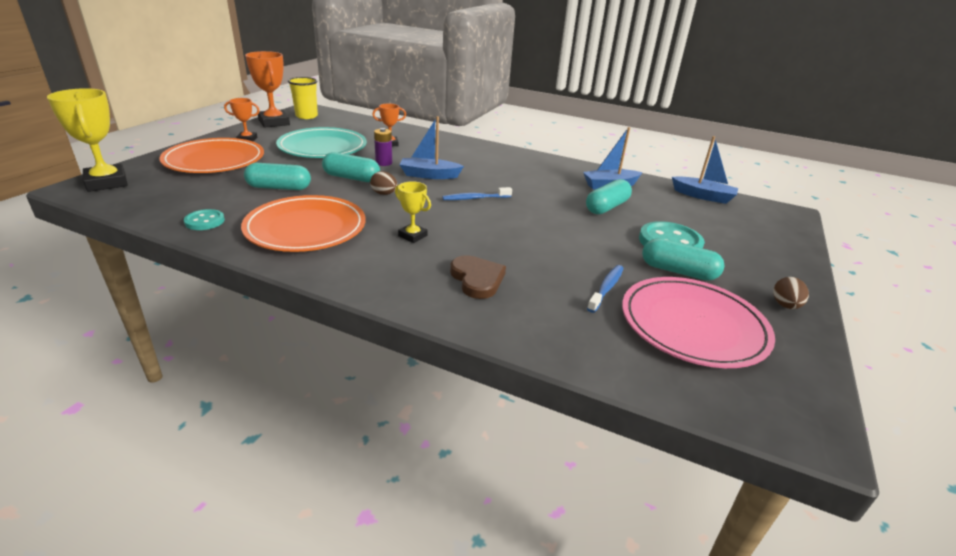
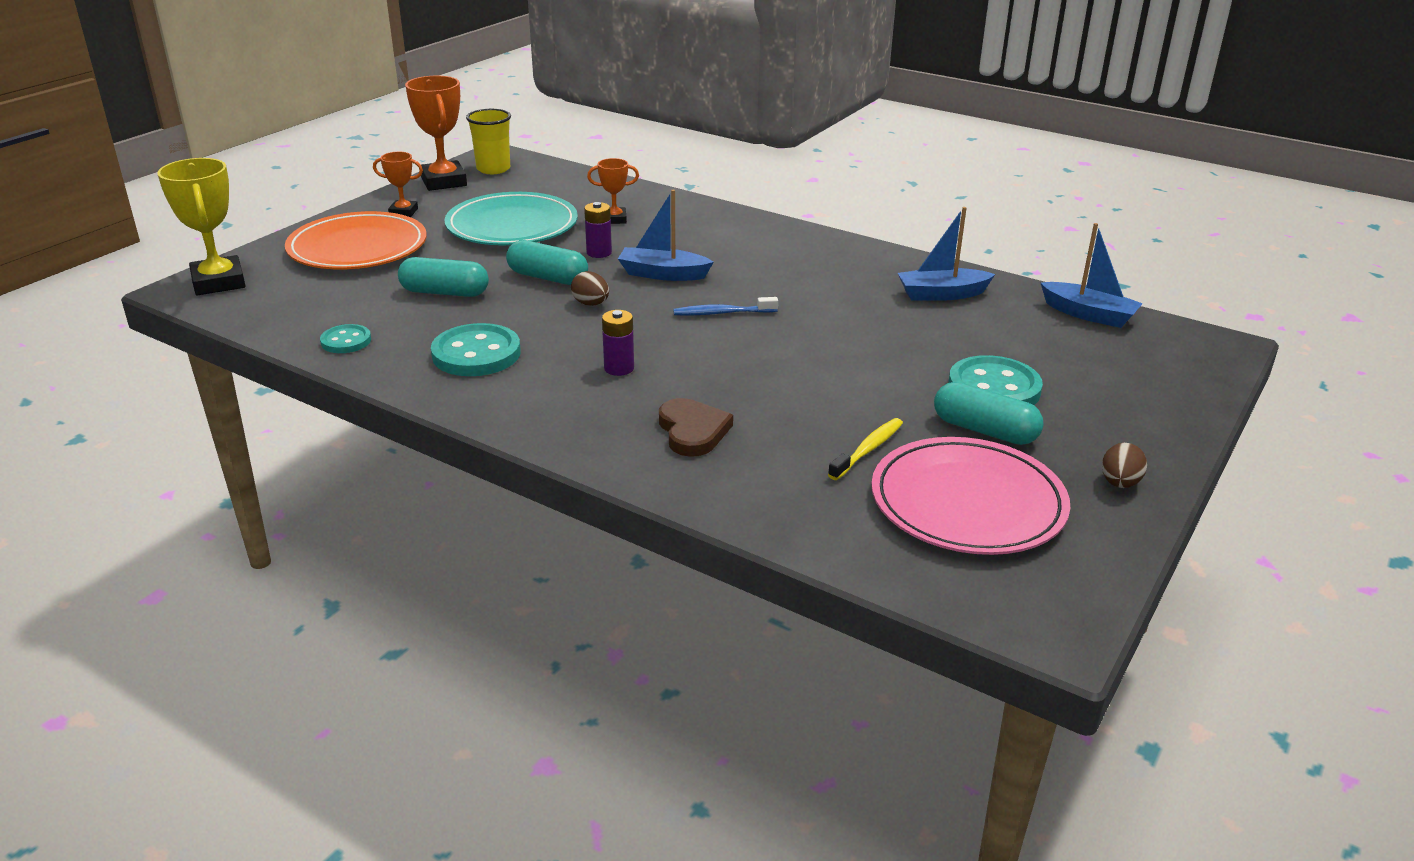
camera: 10 degrees right, 0 degrees up
orange plate [241,195,366,252] -> turquoise button [431,323,521,376]
yellow trophy [395,181,431,243] -> purple battery [602,310,634,376]
turquoise capsule [586,179,632,215] -> none
blue toothbrush [587,265,624,313] -> yellow toothbrush [828,418,903,480]

